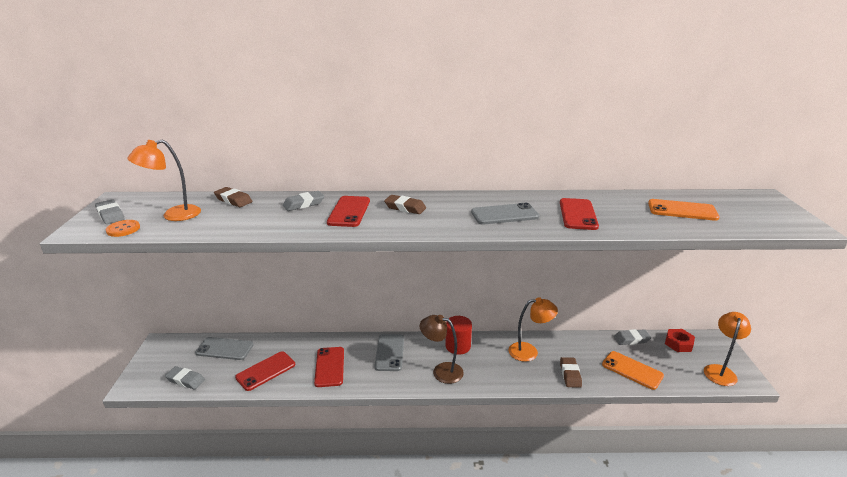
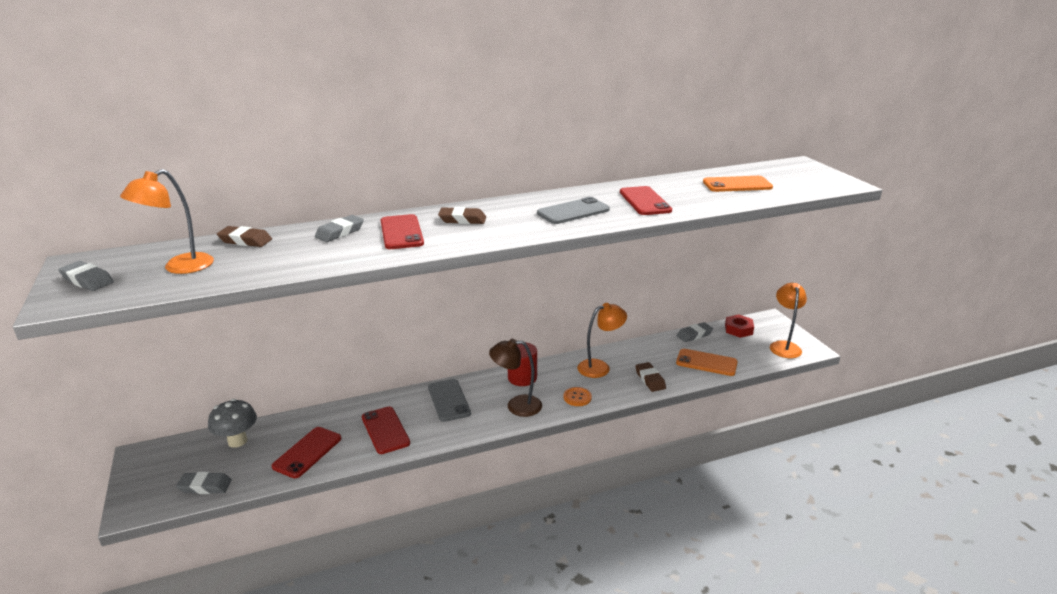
camera: 20 degrees left, 0 degrees up
orange button [106,220,140,237] -> orange button moved to [564,387,592,406]
grey phone [195,337,254,360] -> grey mushroom [208,399,257,448]

